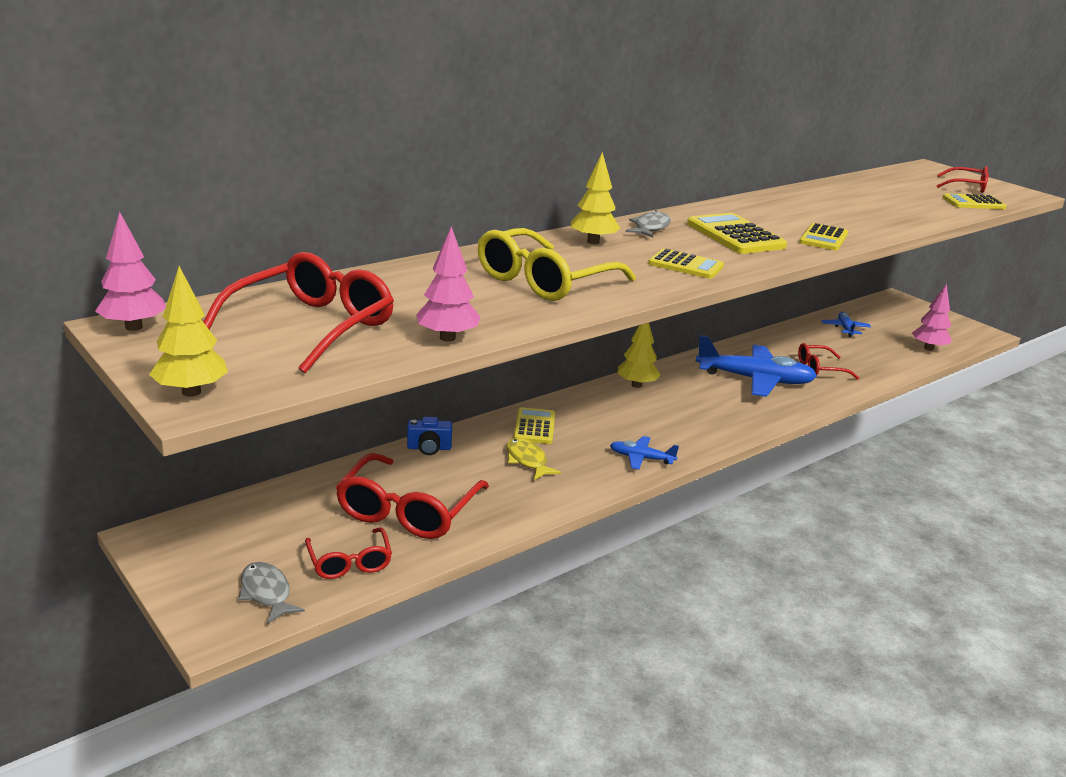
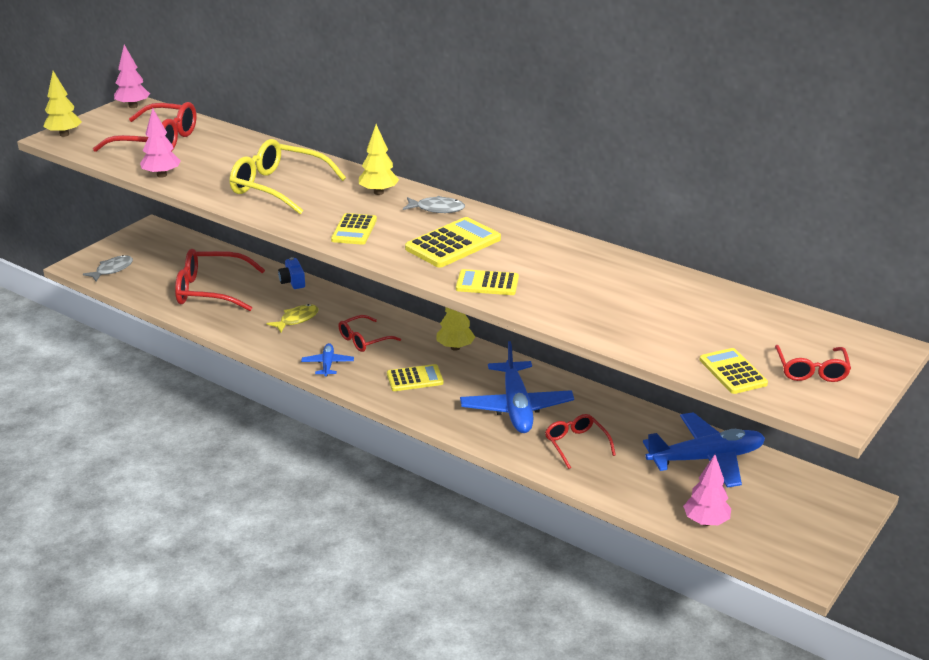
camera: 75 degrees right, 5 degrees up
red glasses [305,528,392,579] -> red glasses moved to [338,315,401,352]
yellow calculator [514,407,555,444] -> yellow calculator moved to [387,364,444,391]
blue plane [821,312,871,337] -> blue plane [643,412,765,488], size x2.06

